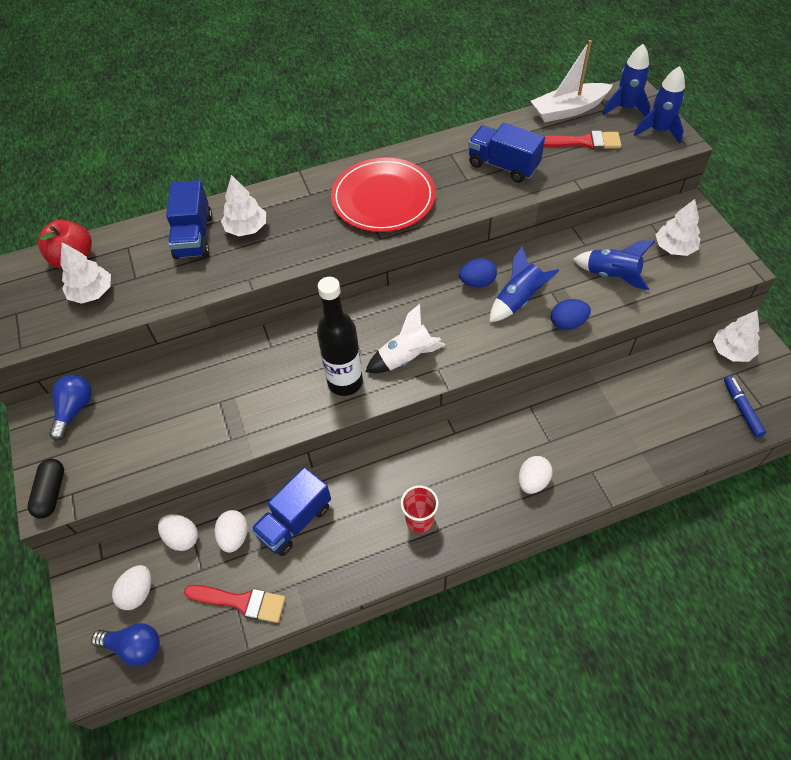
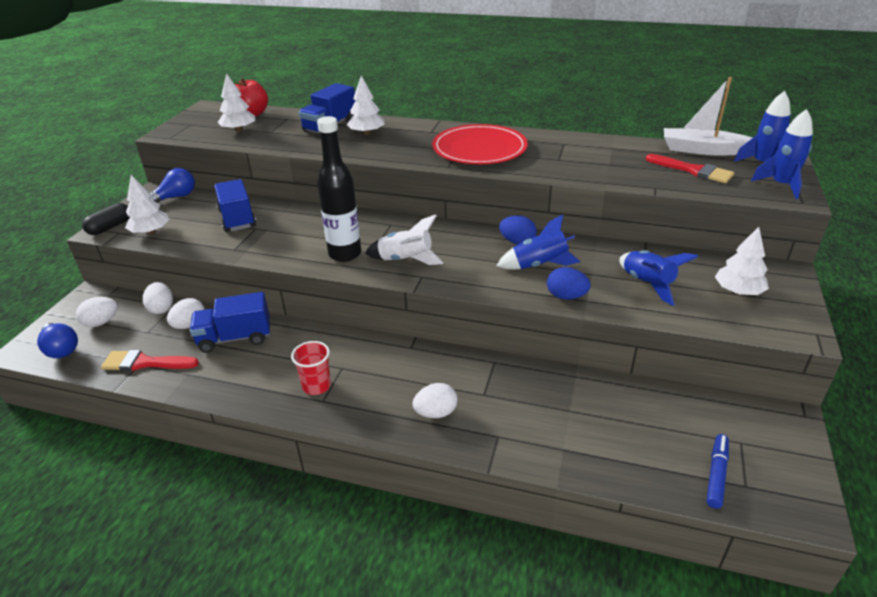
camera: 35 degrees right, 20 degrees down
red brush [184,585,285,623] -> red brush turned 135 degrees clockwise [101,350,199,371]
blue truck [468,123,545,183] -> blue truck moved to [214,179,256,232]
white tree [713,310,760,362] -> white tree moved to [125,175,170,234]

